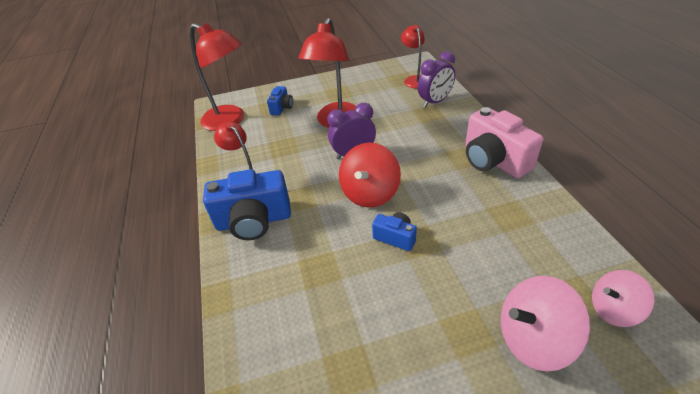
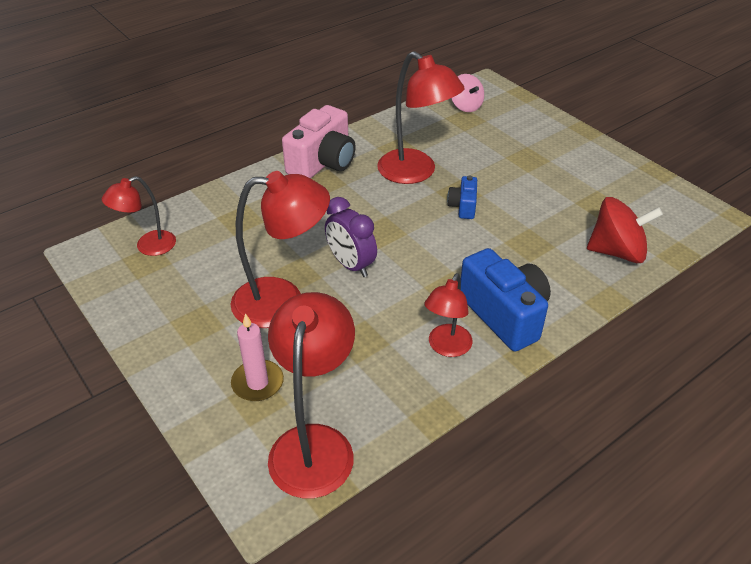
camera: 115 degrees left, 0 degrees up
blue camera [267,86,293,116] -> pink candle [231,313,284,401]
red spinning top [339,143,401,208] -> red spinning top moved to [587,197,663,263]
purple clock [418,51,455,107] -> none
pink spinning top [501,276,590,372] -> none
none -> red lamp [377,51,465,184]

